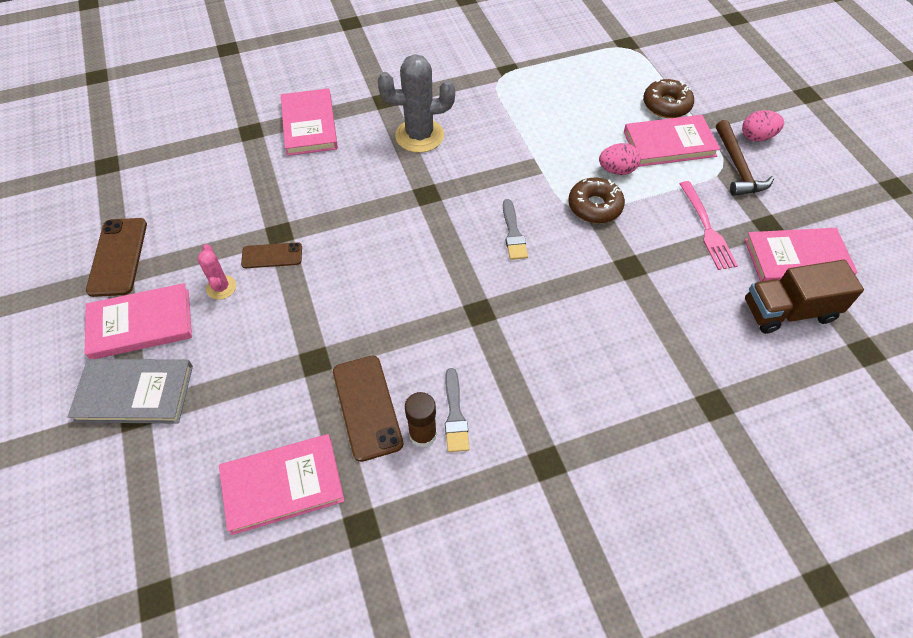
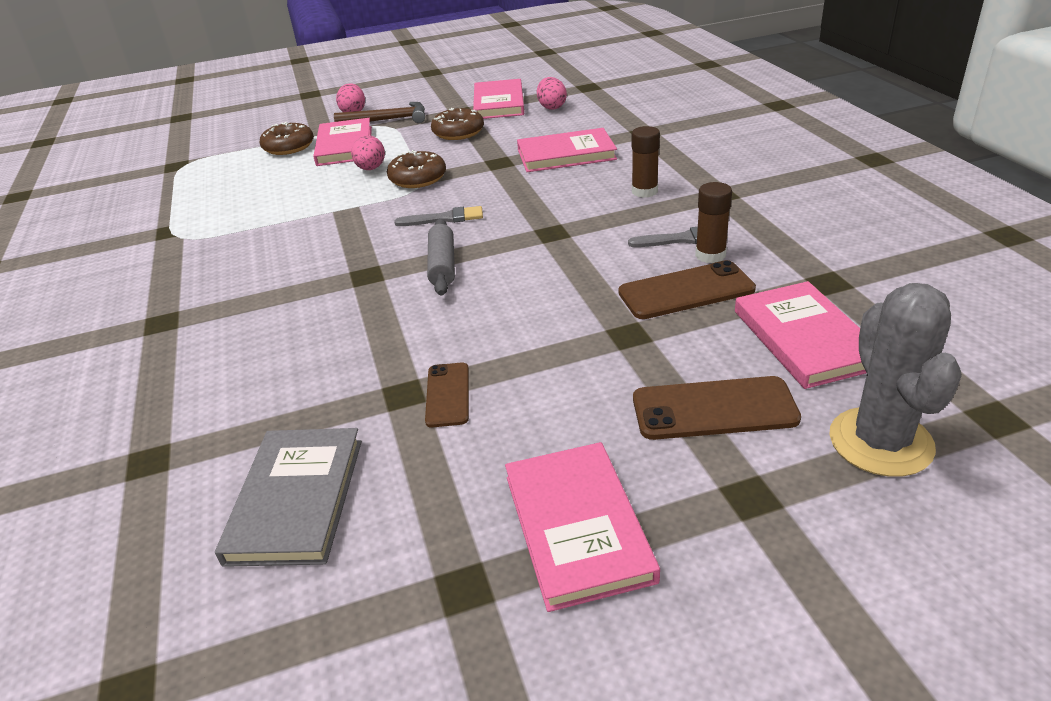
camera: 85 degrees left, 20 degrees down
grey book [68,359,193,423] -> grey book moved to [215,428,362,567]
brown phone [86,218,147,297] -> brown phone moved to [633,376,801,440]
pink cactus [197,244,236,300] -> none
pink book [281,88,338,156] -> pink book moved to [517,128,617,172]
grey cactus [378,54,455,153] -> grey cactus moved to [830,283,962,477]
pink fork [679,181,738,270] -> brown donut [431,108,484,140]
brown truck [745,260,864,334] -> pink egg [537,77,567,110]
none -> grey rolling pin [427,219,455,295]
none -> brown glue stick [632,126,660,198]

